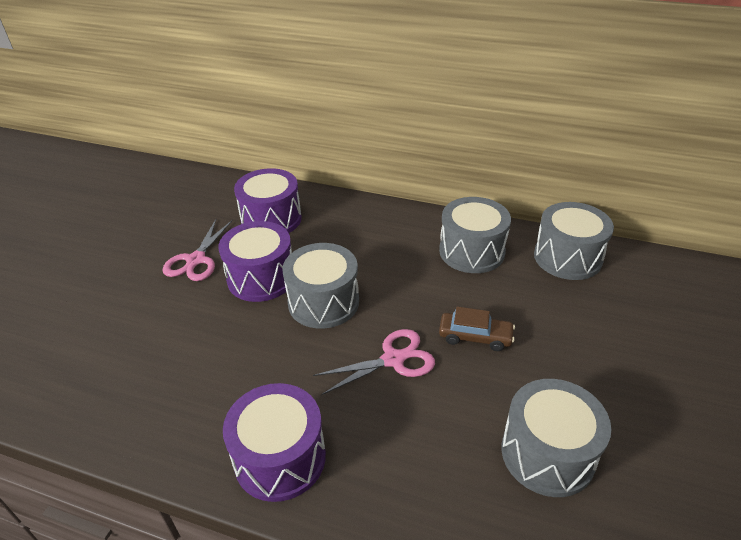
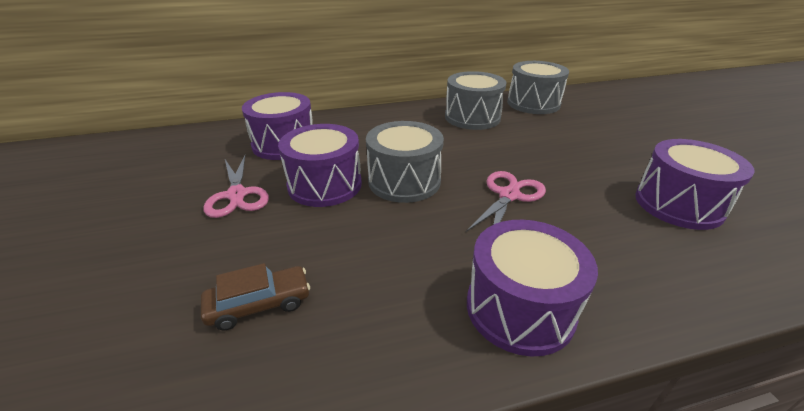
camera: 35 degrees left, 5 degrees down
brown car [439,307,515,351] -> brown car moved to [201,263,310,331]
grey drum [501,379,611,497] -> purple drum [635,139,755,230]

